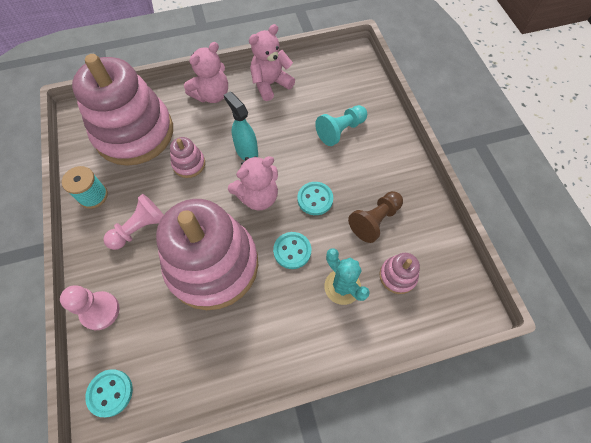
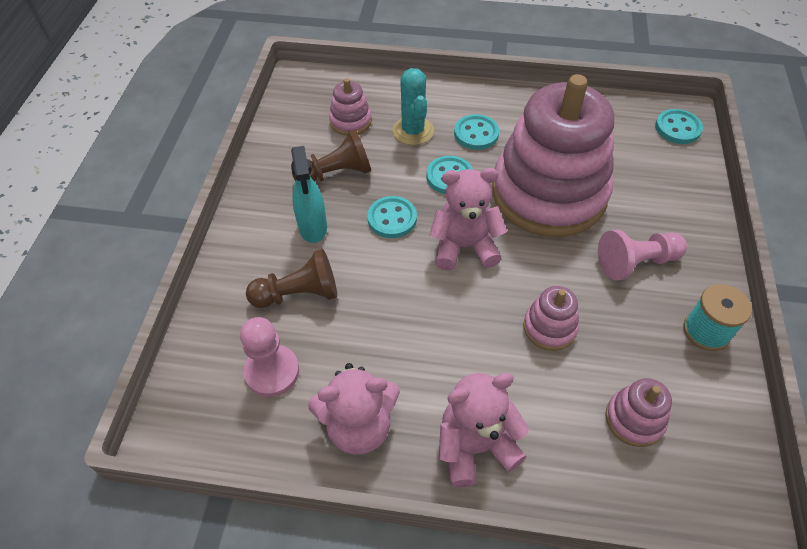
camera: 155 degrees left, 10 degrees down
pink pawn [60,285,119,330] -> pink pawn moved to [240,317,299,397]
pink stacking toy [72,54,173,166] -> pink stacking toy [605,378,672,447], size x0.40
turquoise spray bottle [224,91,258,160] -> turquoise spray bottle moved to [291,146,327,243]
turquoise pawn [315,105,367,146] -> brown pawn [246,249,337,308]
none -> turquoise button [454,114,499,150]

